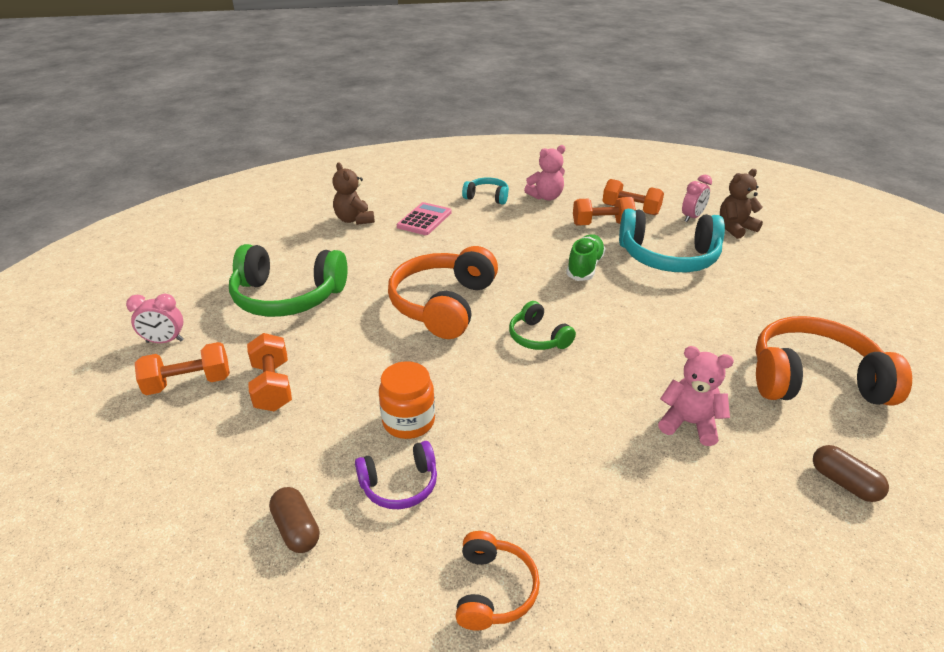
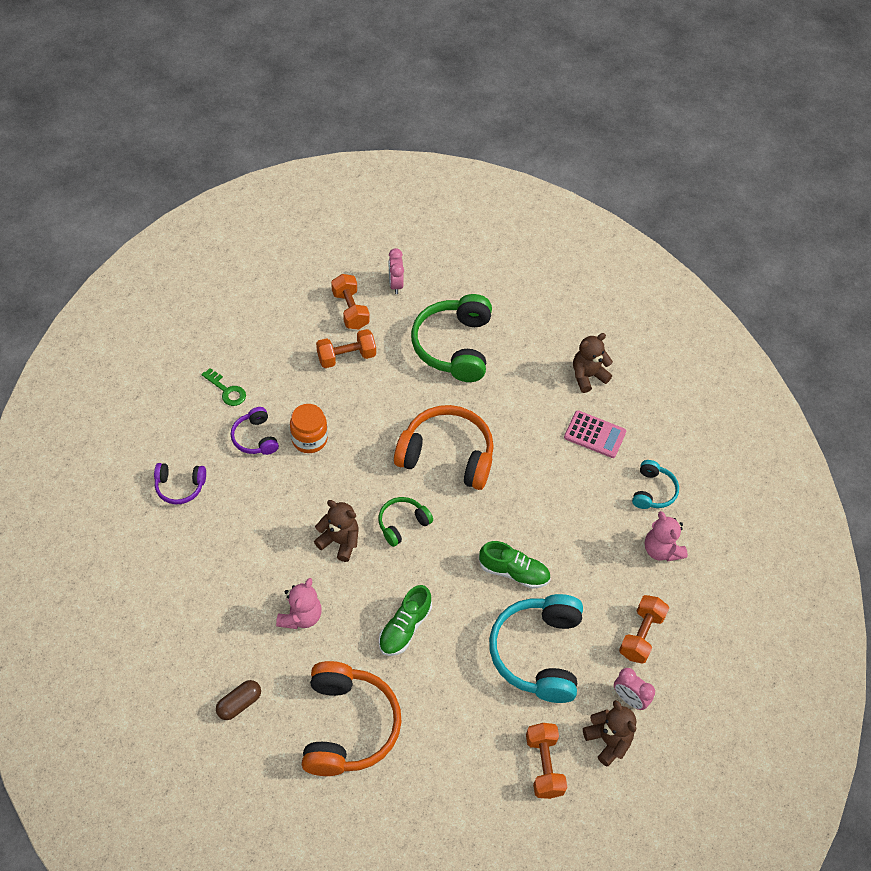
camera: 85 degrees right, 20 degrees up
brown capsule [269,487,319,553] -> green key [201,368,246,406]
orange headphones [455,531,540,630] -> purple headphones [154,463,206,504]
orange dumbbell [573,197,636,226] -> orange dumbbell moved to [526,723,567,799]
none -> brown teddy bear [314,500,359,562]
none -> green shoe [379,585,432,656]

